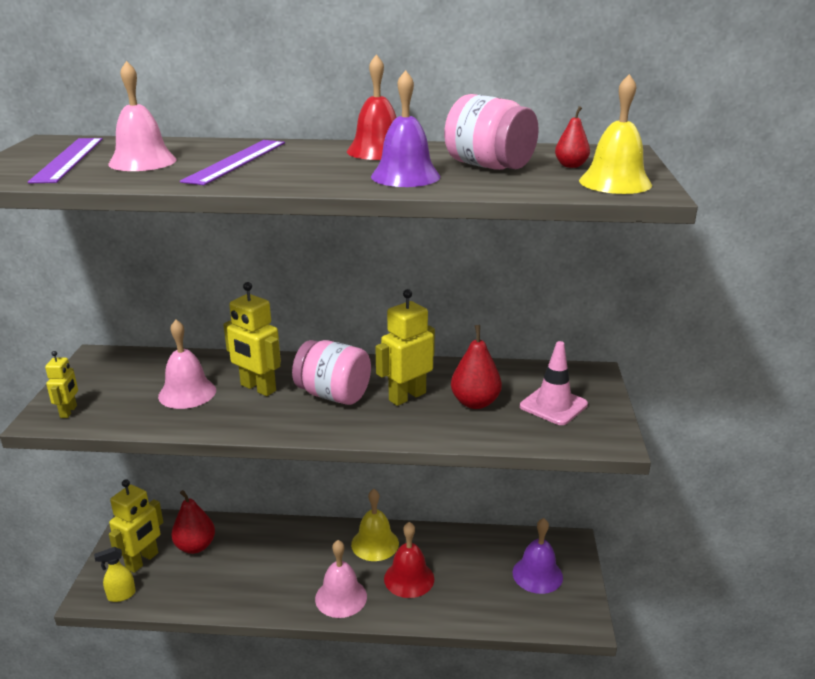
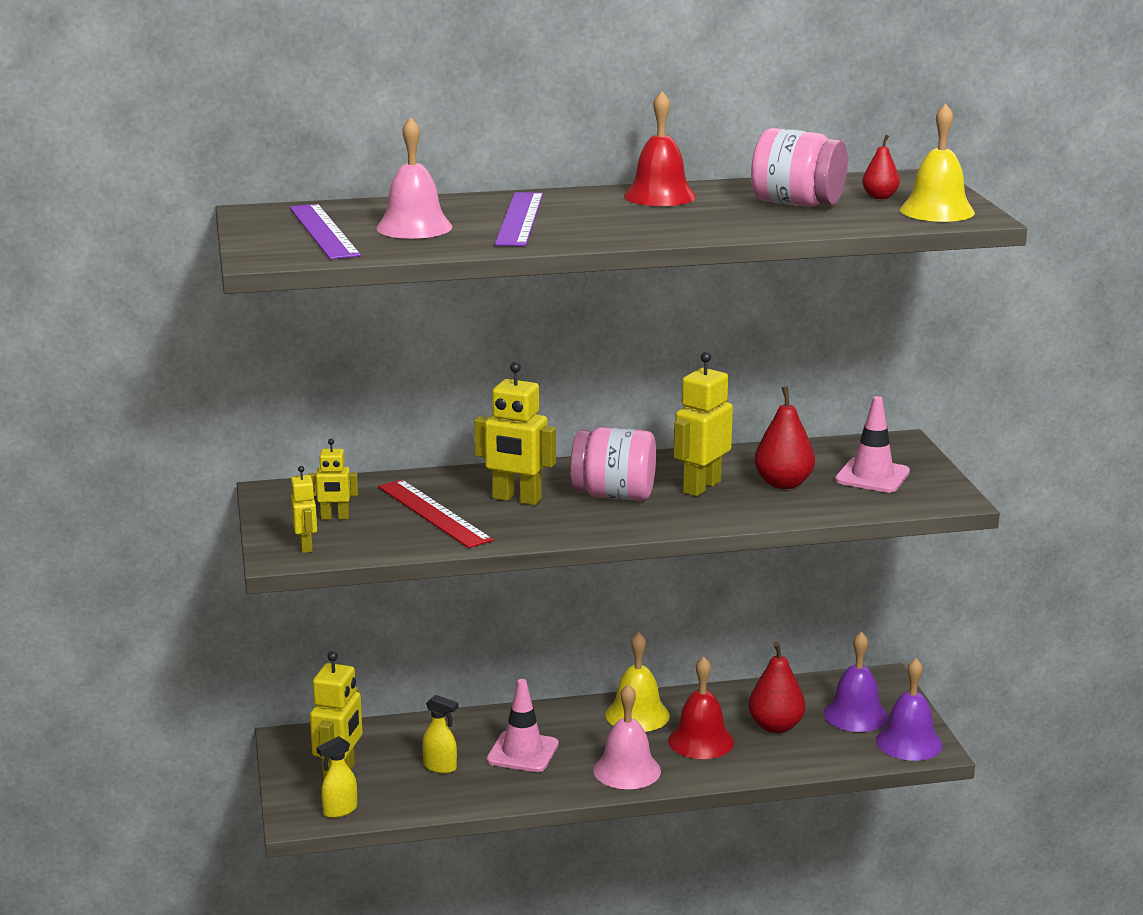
camera: 15 degrees left, 5 degrees down
pink bell [158,320,216,409] -> red ruler [378,479,493,548]
red pear [171,490,215,554] -> red pear moved to [748,642,805,733]
purple bell [371,70,440,187] -> purple bell moved to [876,658,943,761]
none -> yellow robot [308,439,358,519]
none -> yellow spray bottle [422,695,458,774]
none -> pink traffic cone [486,679,559,772]

